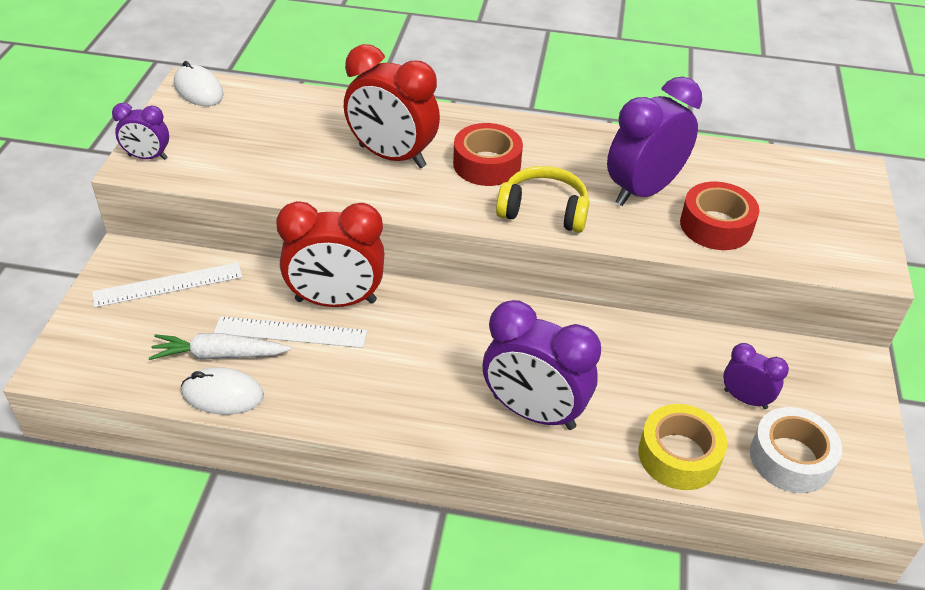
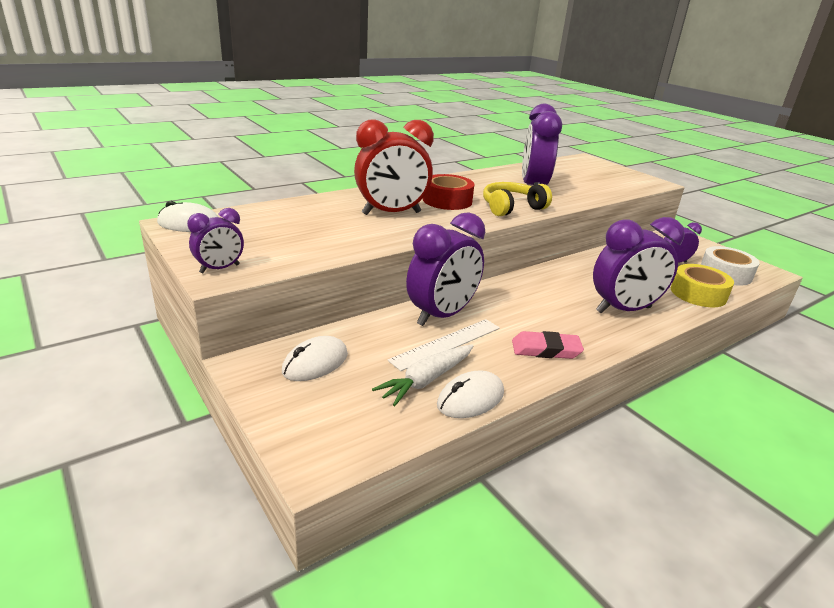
camera: 45 degrees left, 15 degrees down
white ruler [92,262,242,308] -> white mouse [282,336,348,381]
red clock [276,201,385,307] -> purple clock [406,212,485,326]
red tape [680,181,760,250] -> none
none -> pink eraser [512,331,584,359]

